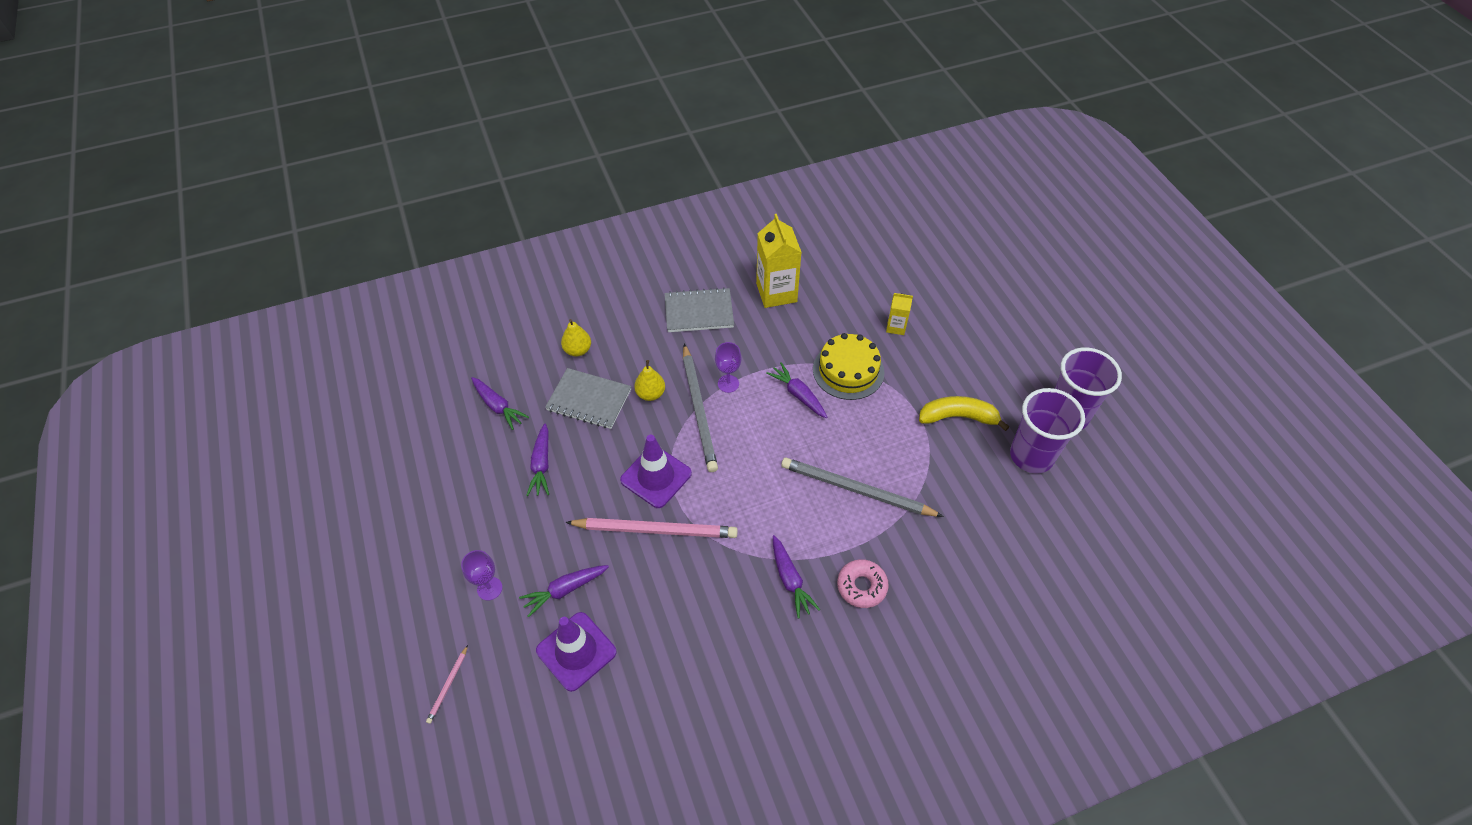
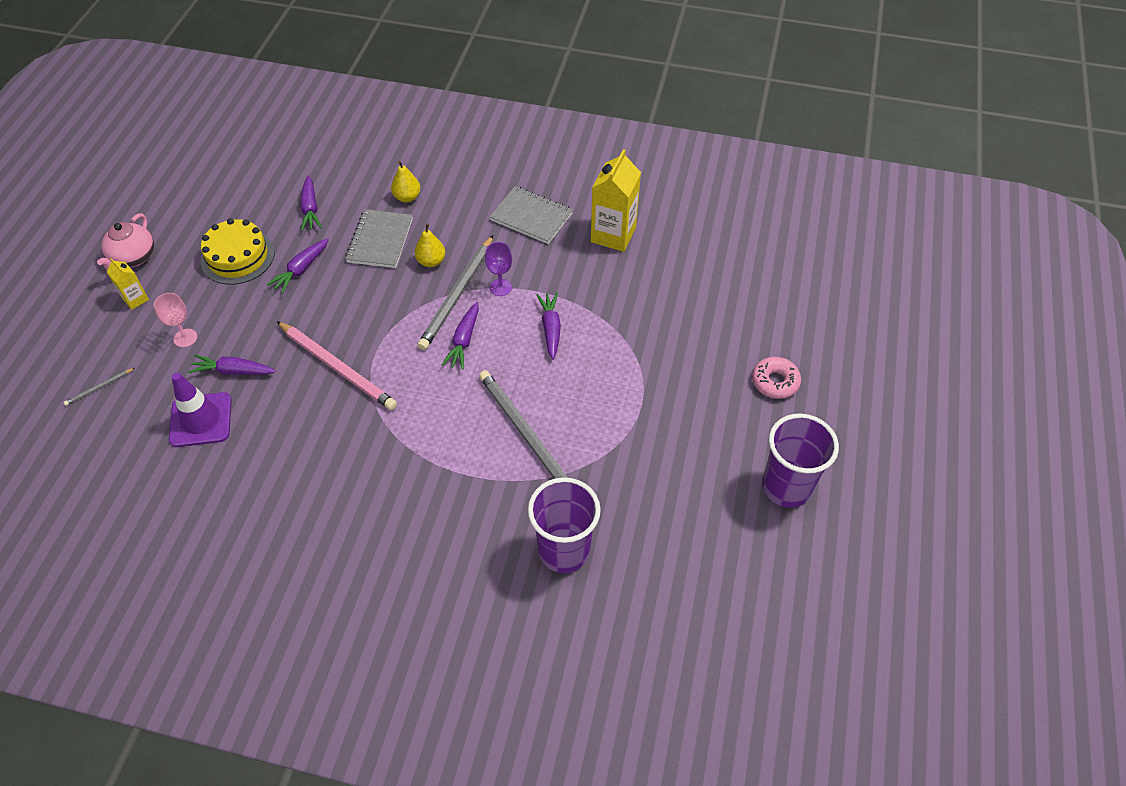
camera: 35 degrees right, 0 degrees up
pink pencil [426,645,468,724] -> grey pencil [63,368,135,406]
purple goblet [461,550,502,601] -> pink goblet [154,293,197,347]
grey notebook [545,368,631,429] -> grey notebook turned 45 degrees clockwise [345,209,413,268]
purple traffic cone [620,435,692,508] -> none
purple carrot [773,535,820,619] -> purple carrot moved to [441,302,479,369]
yellow cake [813,333,885,400] -> yellow cake moved to [201,218,275,285]
pink donut [837,559,889,608] -> pink donut moved to [752,357,801,399]
yellow carton [886,293,913,335] -> yellow carton moved to [107,258,149,310]
yellow banana [919,396,1010,431] -> none
purple cup [1010,388,1085,473] -> purple cup moved to [528,477,601,573]
none -> pink teapot [97,213,154,270]

